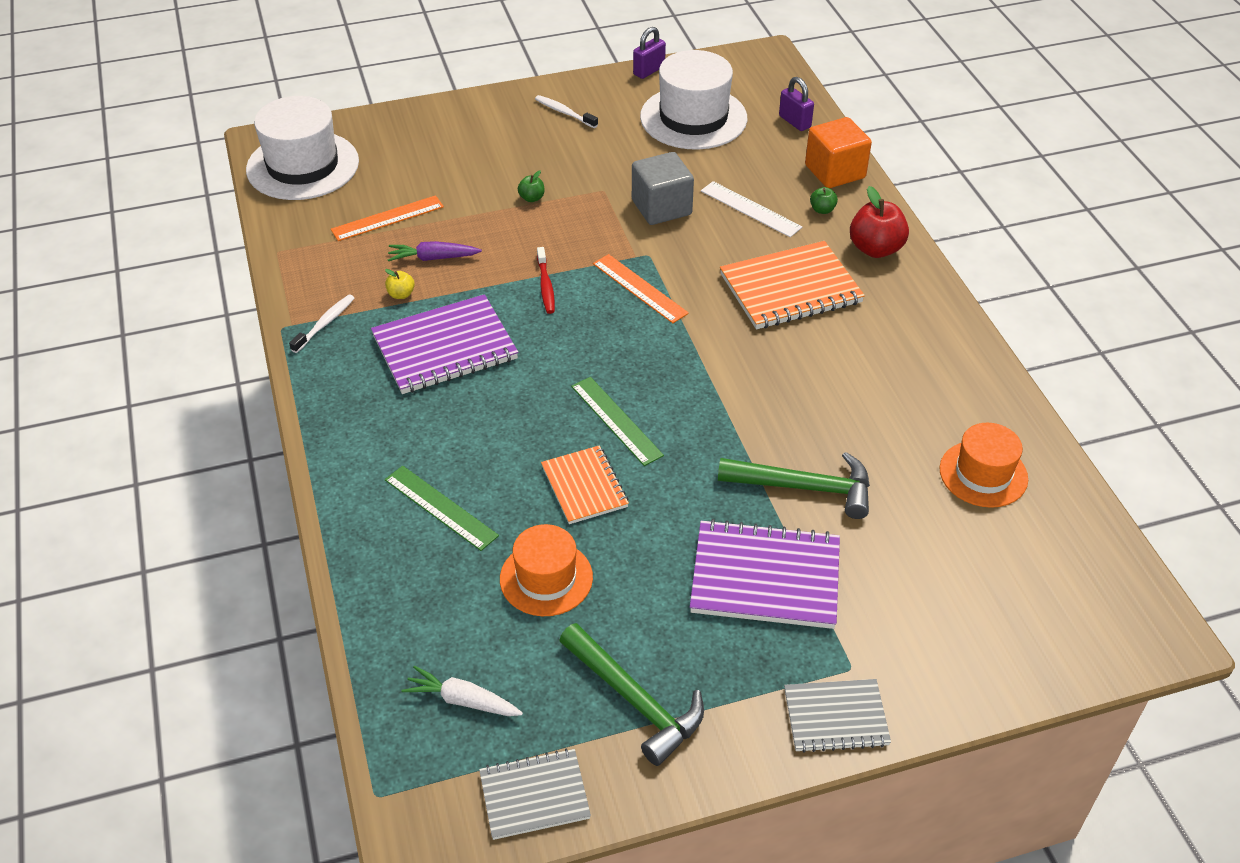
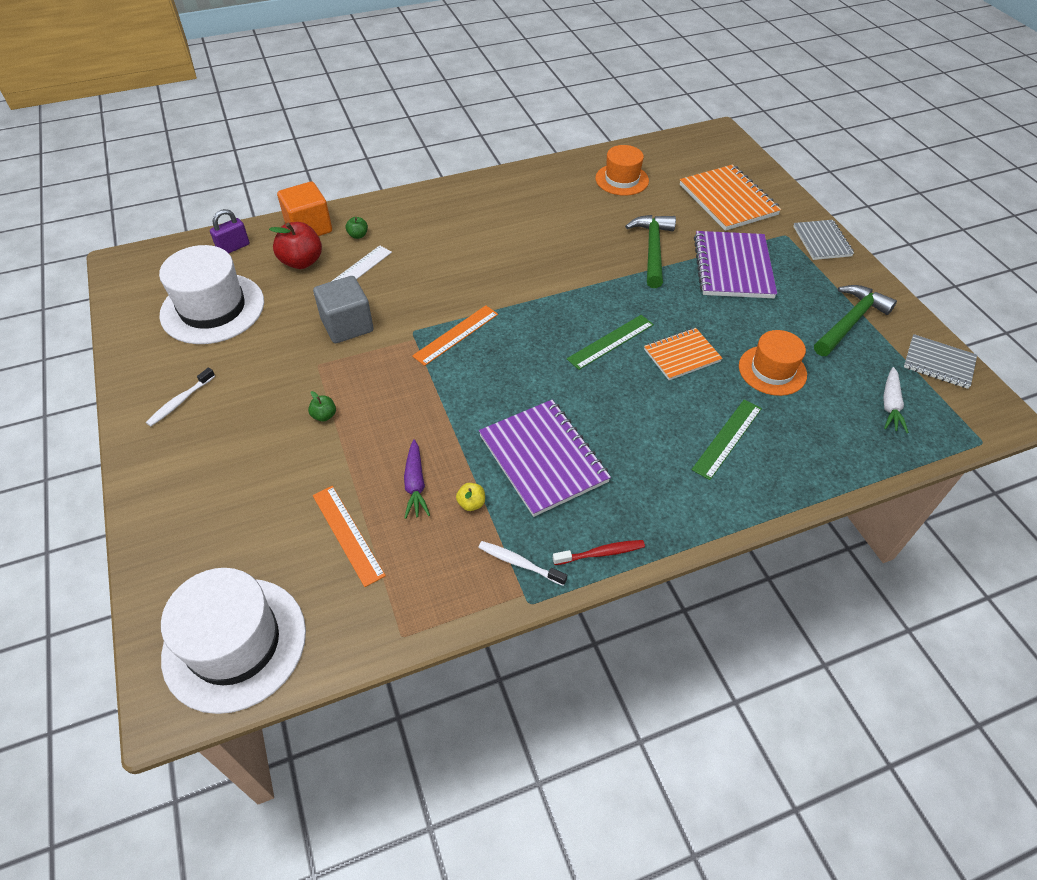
camera: 95 degrees left, 5 degrees up
grey notebook [479,749,591,840] -> grey notebook turned 45 degrees counterclockwise [904,334,977,389]
red toothbrush [537,247,555,314] -> red toothbrush moved to [553,540,645,565]
purple padlock [633,27,666,79] -> none
orange notebook [720,241,865,329] -> orange notebook moved to [680,165,781,231]
red apple [850,186,909,258] -> red apple moved to [269,222,322,269]

